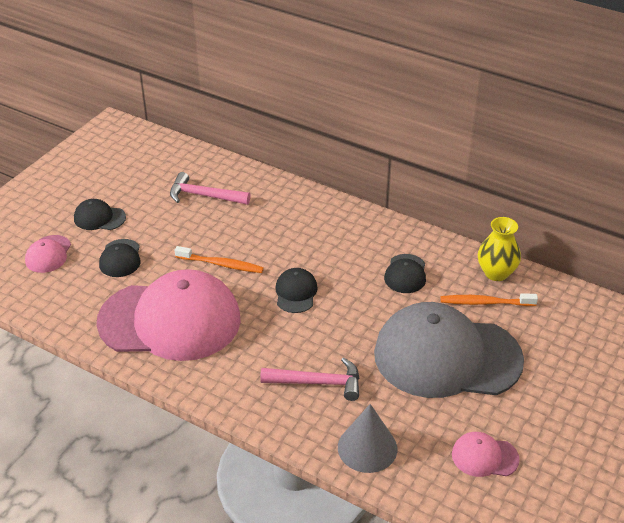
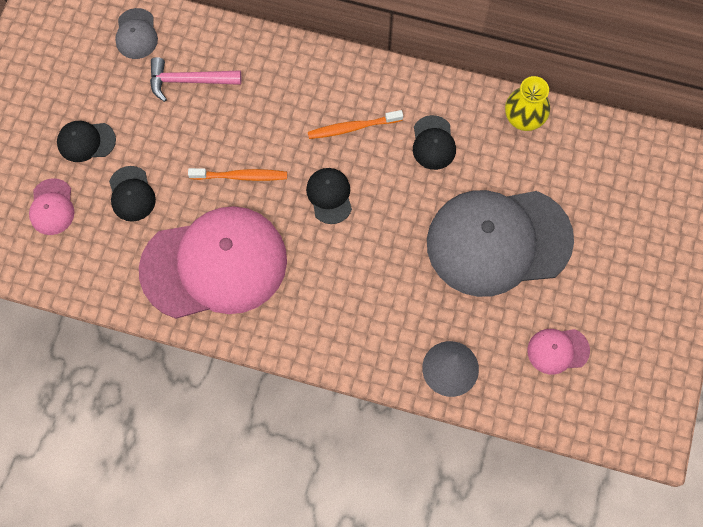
camera: 15 degrees left, 30 degrees up
pink hammer [260,357,359,401] -> none
orange toothbrush [440,293,538,306] -> orange toothbrush moved to [308,110,403,139]
none -> grey cap [115,8,158,59]

